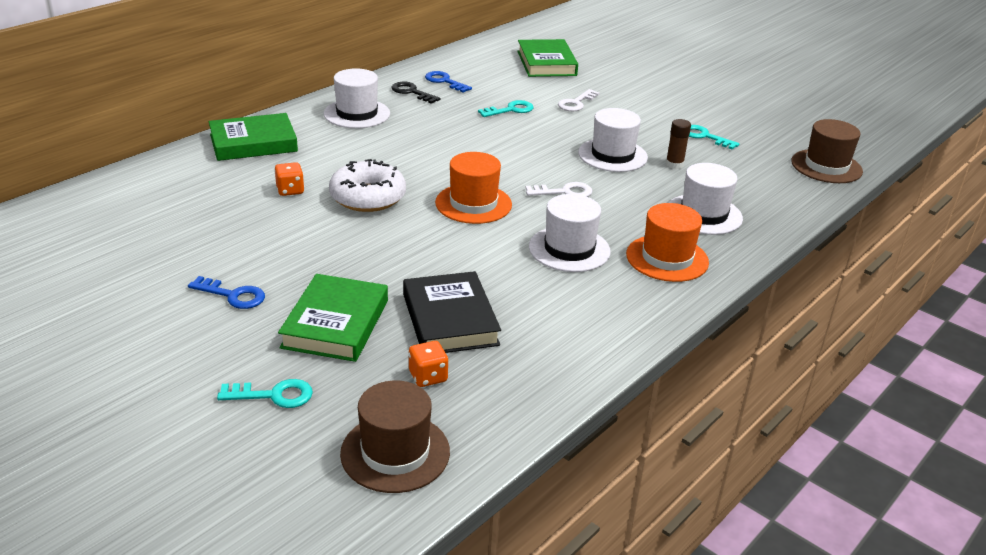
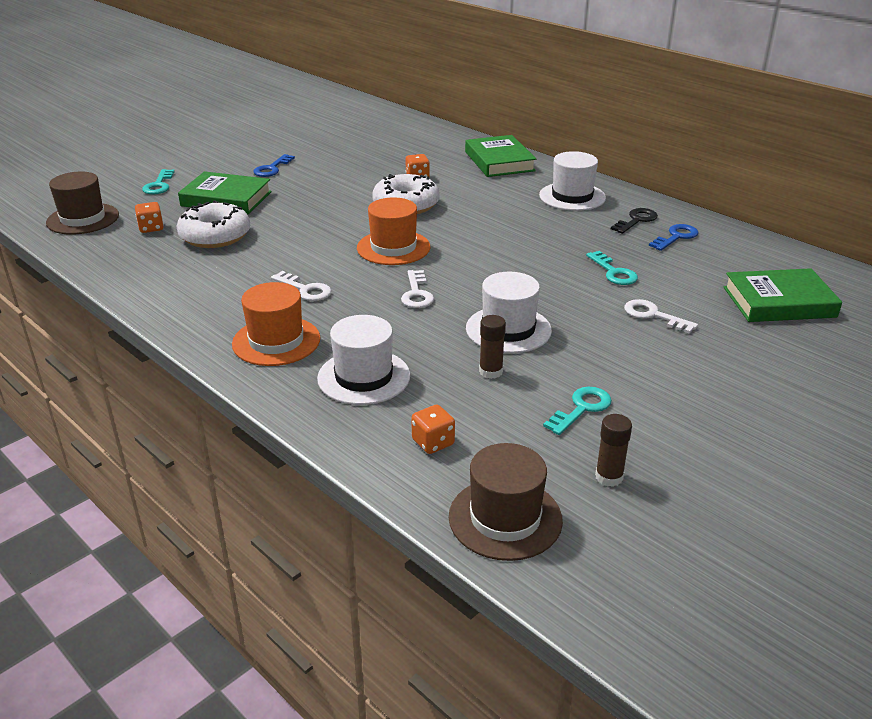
camera: 95 degrees right, 0 degrees up
black book [403,271,501,353] -> white donut [177,200,250,248]
white hat [529,194,611,272] -> white key [271,271,331,301]
none -> orange dice [411,405,455,454]
none -> brown glue stick [595,414,632,487]

